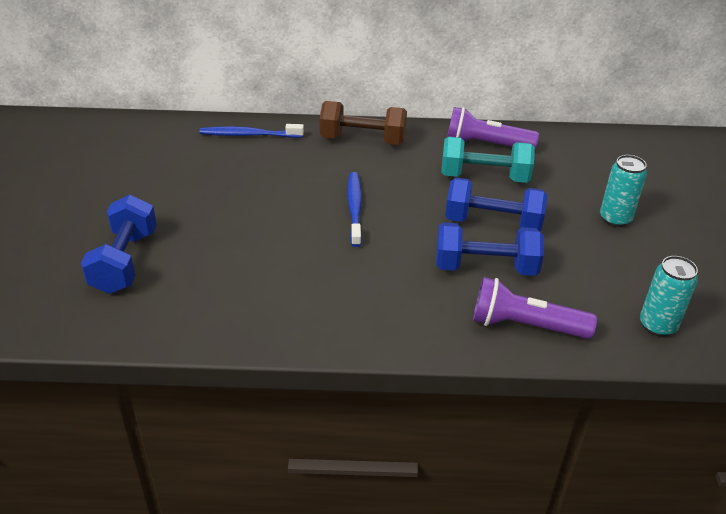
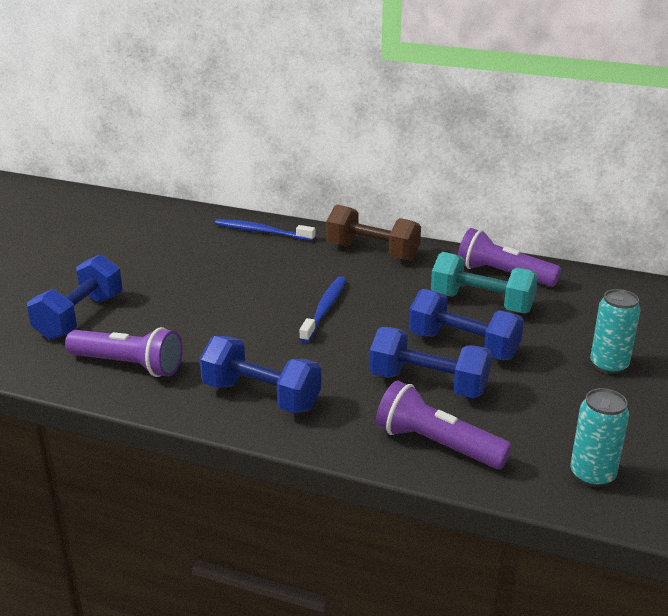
camera: 20 degrees right, 10 degrees down
none -> purple flashlight [65,327,183,377]
none -> blue dumbbell [200,336,321,413]

